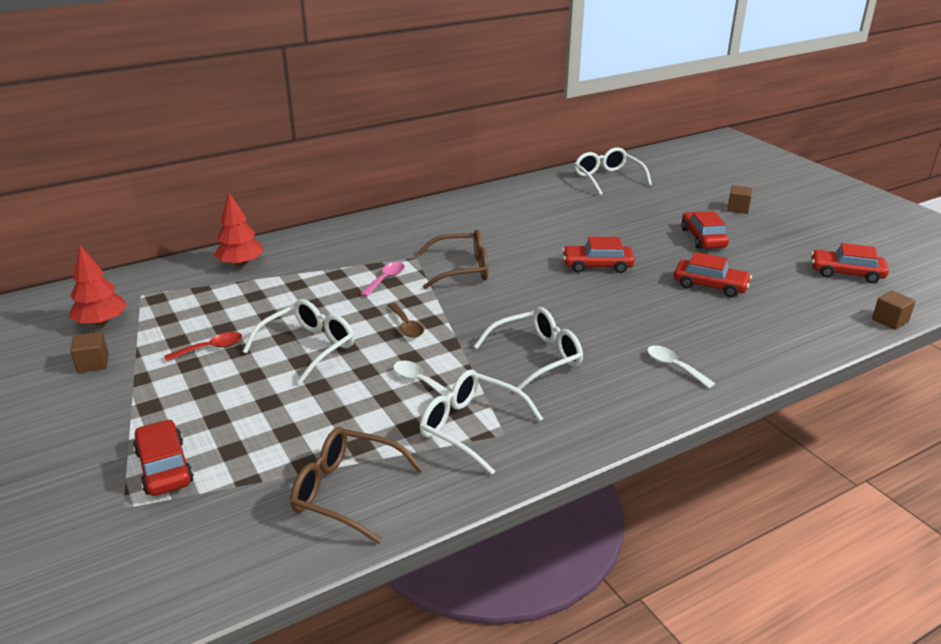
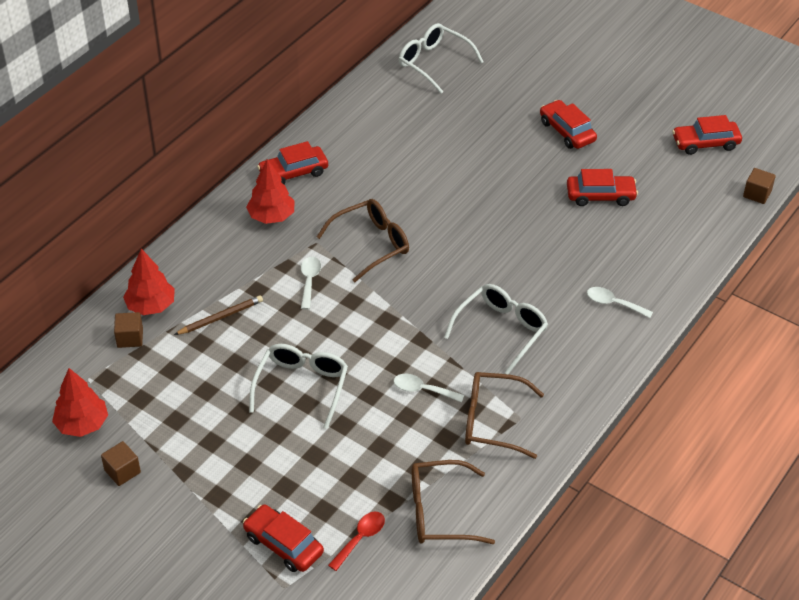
camera: 25 degrees left, 15 degrees up
red spoon [164,332,242,361] -> red spoon moved to [328,512,385,571]
pink spoon [360,262,405,297] -> white spoon [301,257,321,310]
brown spoon [387,303,424,338] -> none
white glasses [420,370,543,475] -> brown glasses [465,372,544,459]
red car [562,237,635,273] -> red car moved to [257,141,328,184]
brown cube [727,185,753,214] -> brown cube moved to [114,312,143,348]
none -> brown pencil [174,295,263,335]
none -> red tree [246,159,295,224]

